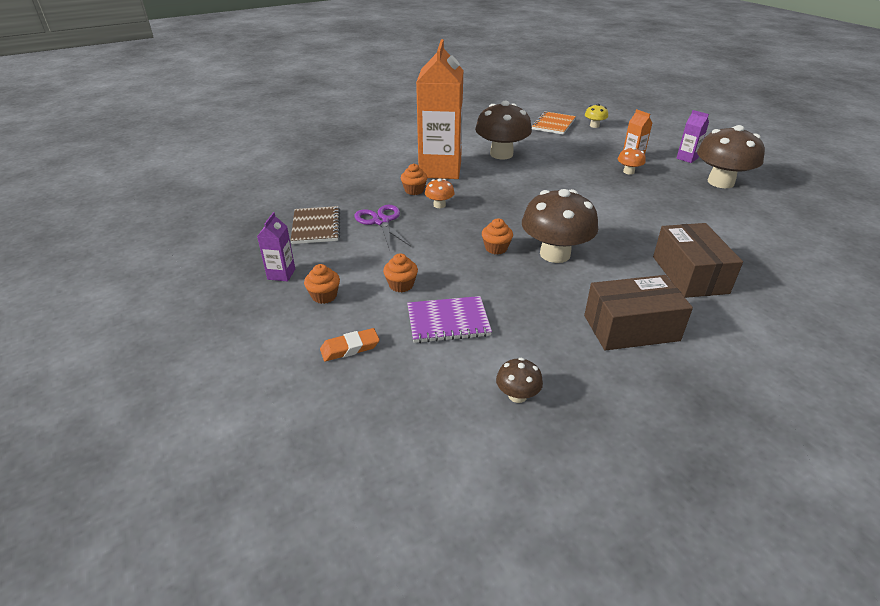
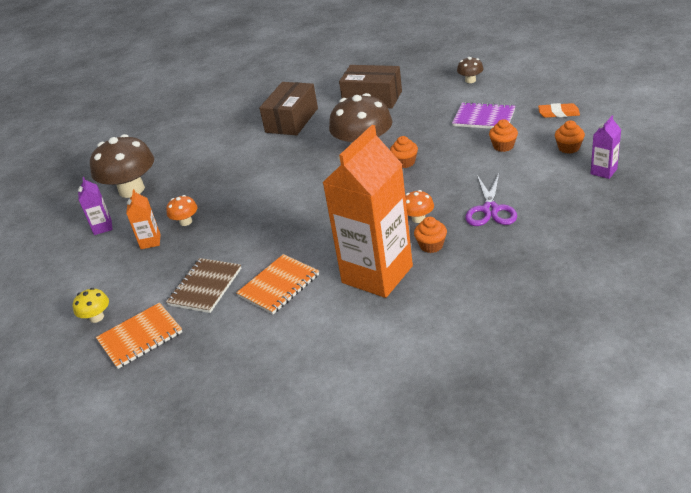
camera: 145 degrees left, 0 degrees up
brown notebook [291,206,340,244] -> brown notebook moved to [166,258,241,313]
brown mushroom [475,101,532,159] -> orange notebook [236,254,319,314]

